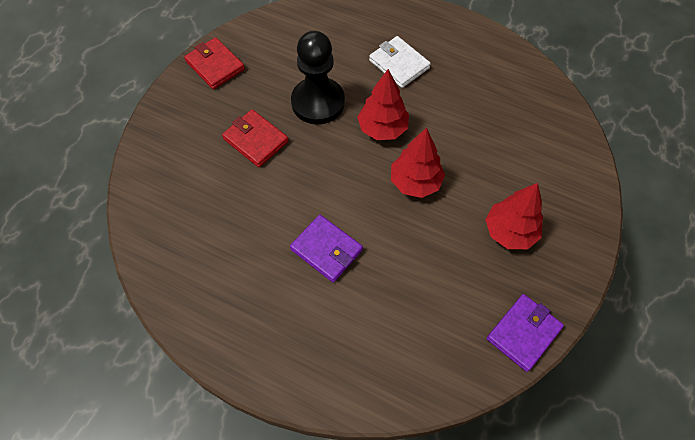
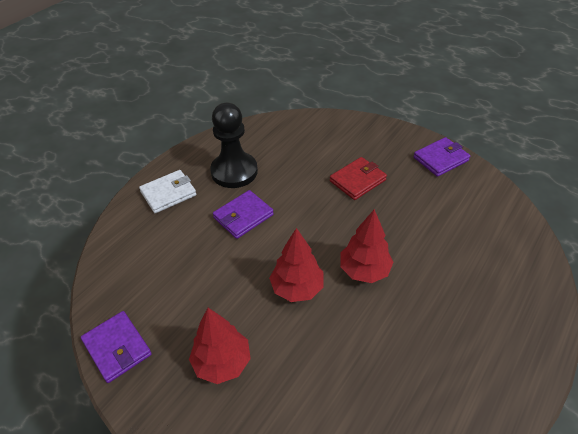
camera: 100 degrees right, 15 degrees down
red wallet [184,37,245,89] -> purple wallet [413,137,470,177]
black pawn [291,31,345,125] -> black pawn moved to [210,103,258,188]
white wallet [369,36,431,88] -> white wallet moved to [139,170,197,213]

